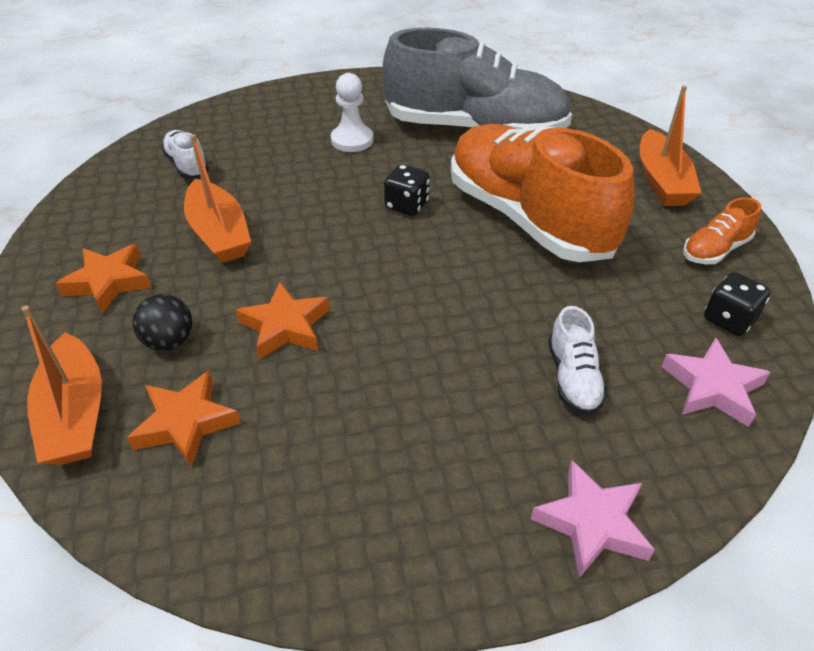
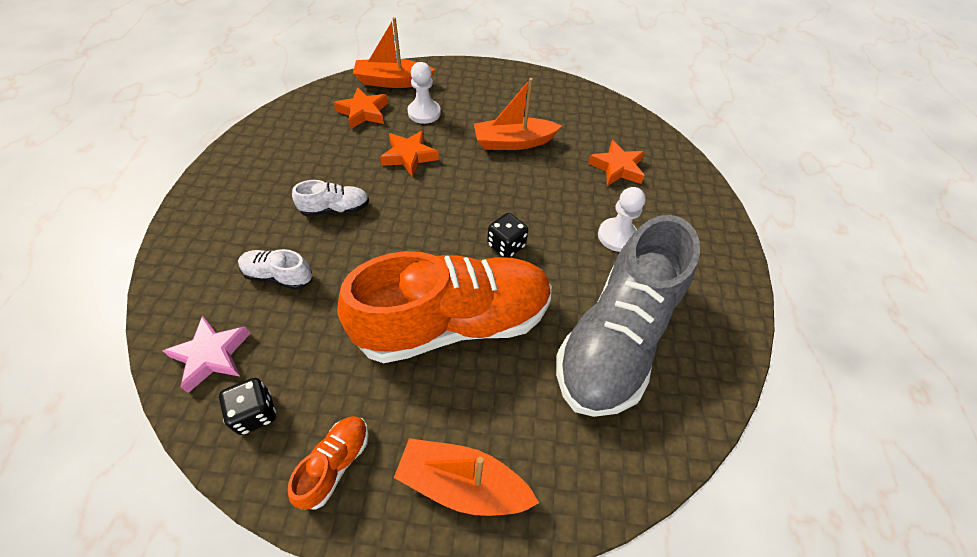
camera: 105 degrees right, 10 degrees up
orange star [55,244,152,313] -> orange star moved to [588,140,645,186]
black ball [133,294,193,351] -> white pawn [408,62,441,124]
white shoe [161,130,209,179] -> white shoe moved to [292,180,369,216]
pink star [531,460,655,578] -> none
orange shoe [683,197,761,264] -> orange shoe turned 45 degrees clockwise [288,416,369,510]

